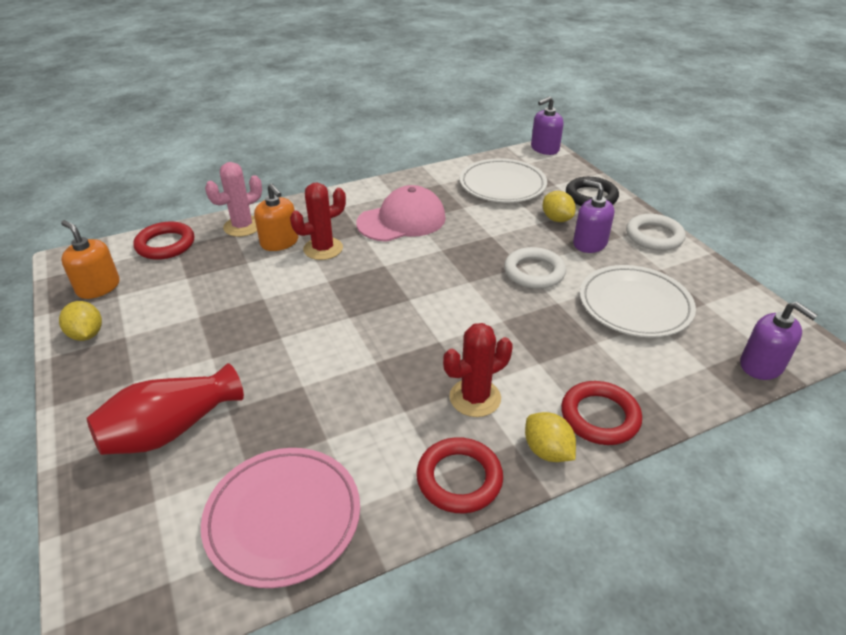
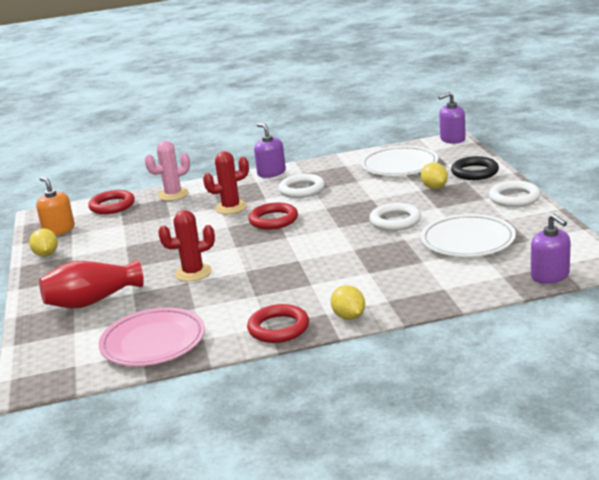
camera: 15 degrees right, 15 degrees down
orange soap dispenser [254,184,299,251] -> none
pink cap [356,185,446,242] -> white ring [278,174,325,198]
red cactus [443,323,512,417] -> red cactus moved to [158,210,215,282]
red ring [561,381,642,445] -> red ring moved to [248,203,298,230]
purple soap dispenser [573,180,614,253] -> purple soap dispenser moved to [254,123,286,178]

